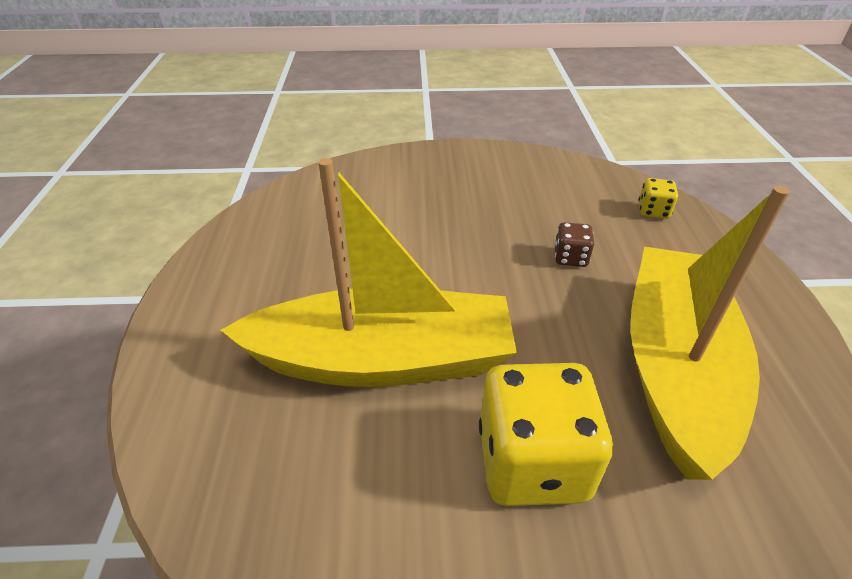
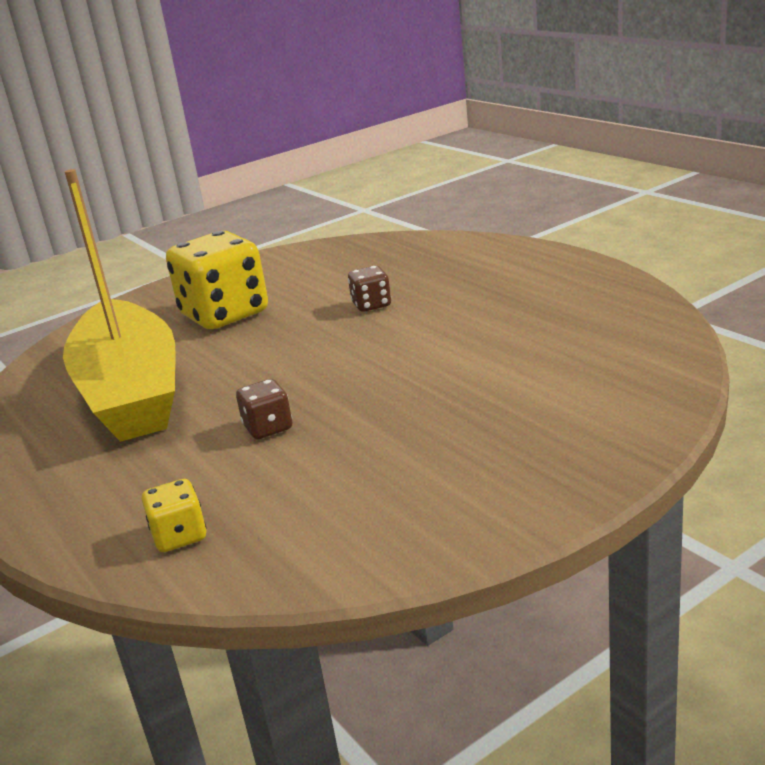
camera: 150 degrees right, 15 degrees down
yellow boat [221,158,517,387] -> brown dice [348,266,391,312]

